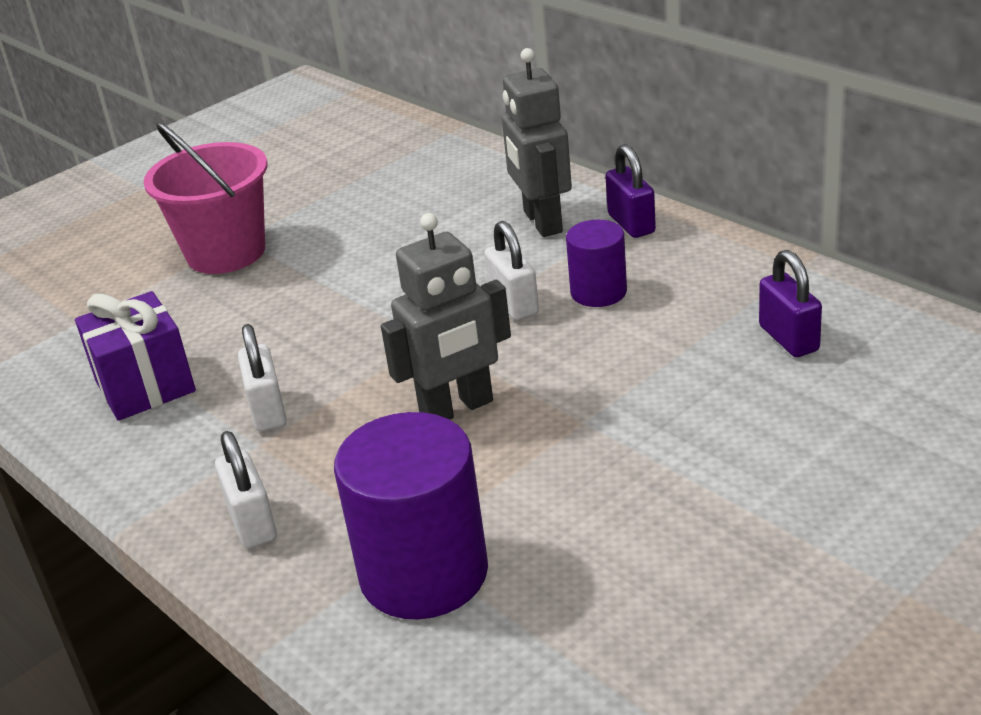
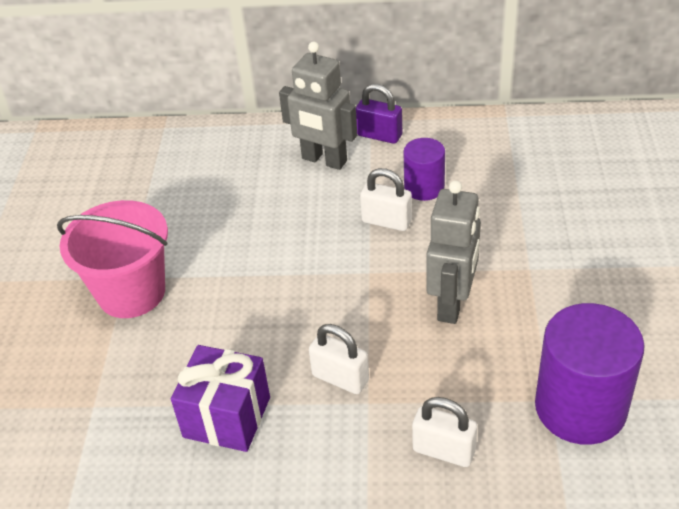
camera: 45 degrees left, 10 degrees up
purple padlock [759,250,822,357] -> none

